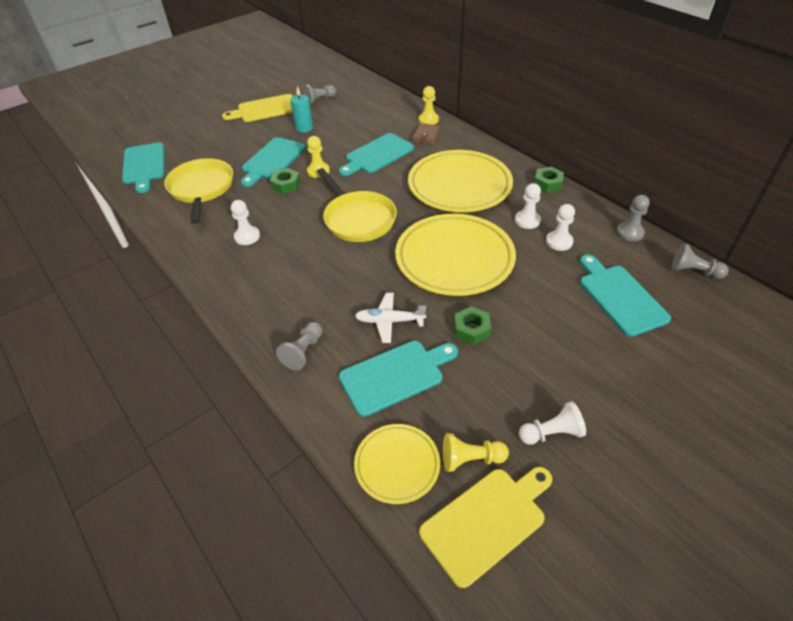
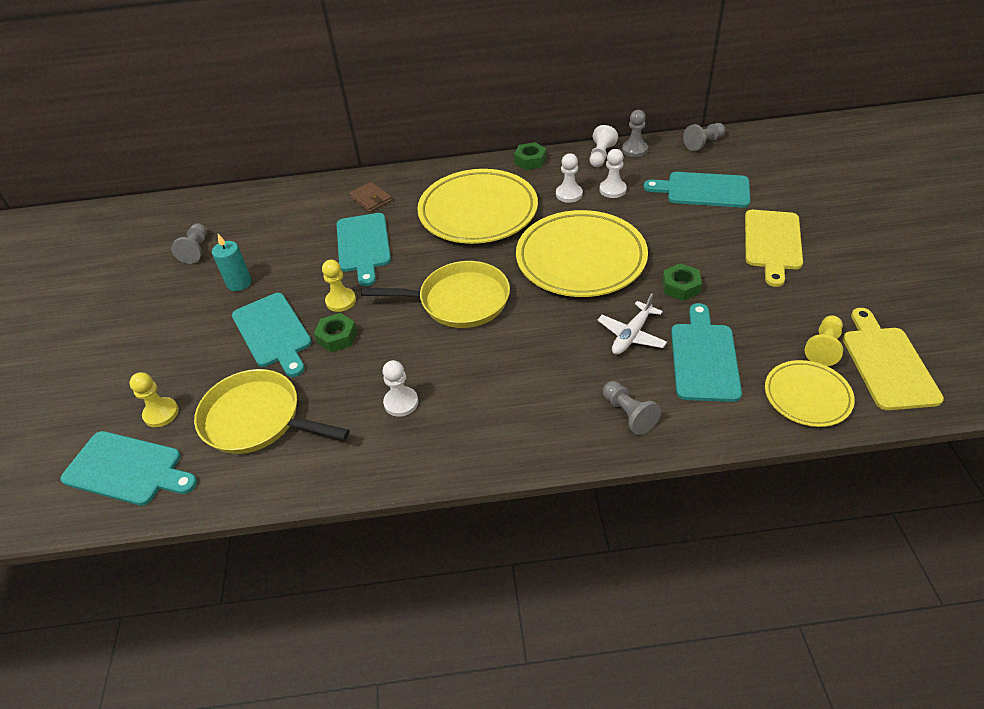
camera: 55 degrees left, 0 degrees up
yellow cutting board [222,94,293,122] -> yellow cutting board moved to [745,210,803,287]
yellow pawn [419,86,439,125] -> yellow pawn moved to [129,372,179,427]
white pawn [519,401,586,445] -> white pawn moved to [590,125,618,167]

